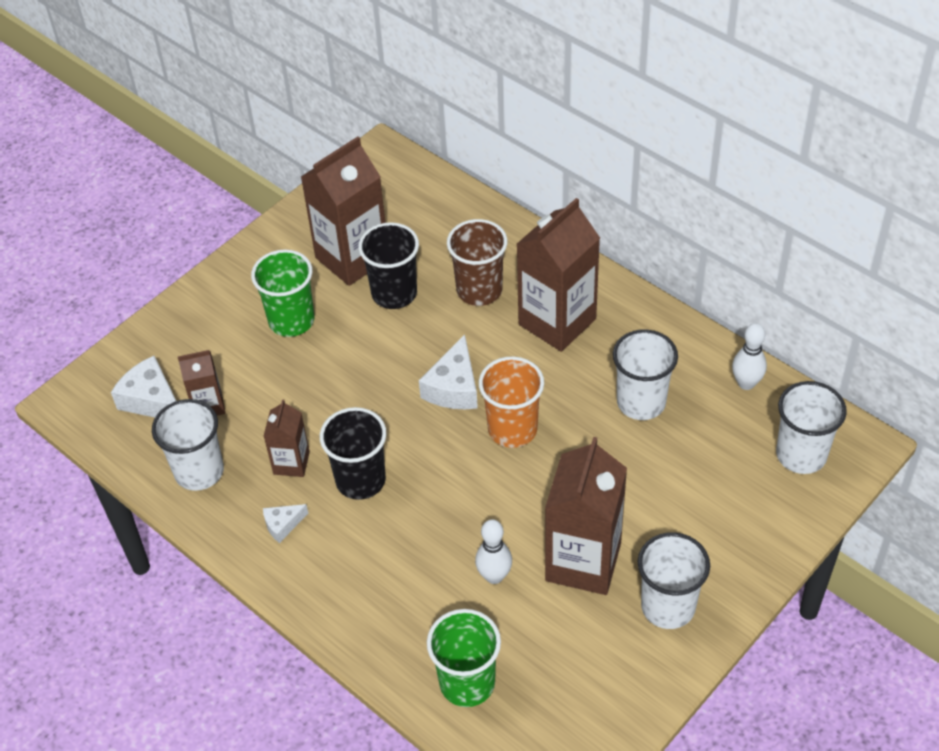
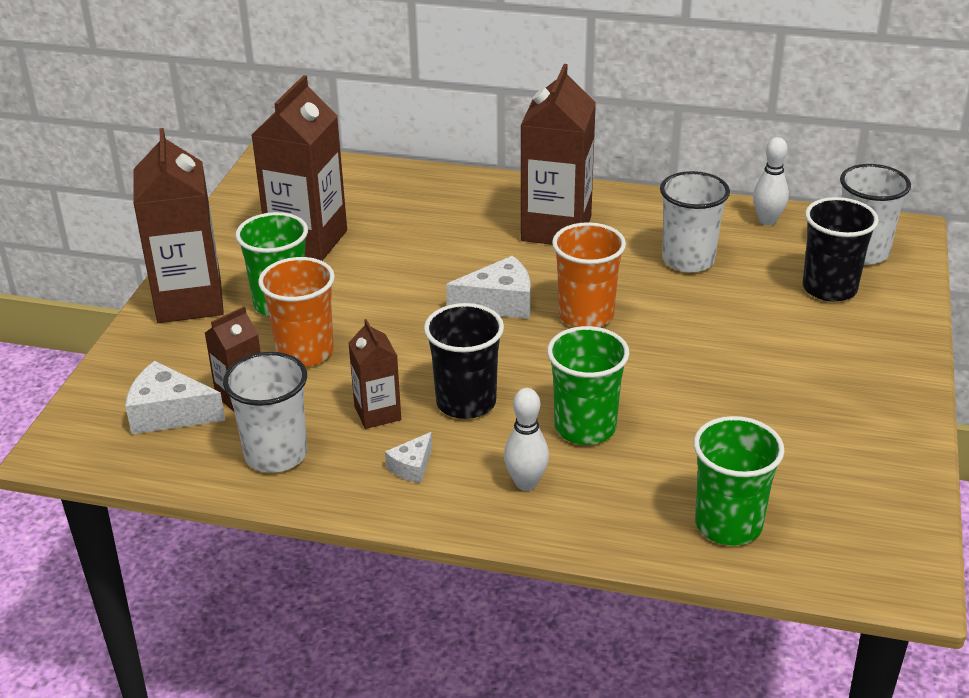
camera: 30 degrees left, 15 degrees down
black cup [358,222,419,309] -> black cup moved to [803,197,879,302]
white cheese [419,334,478,409] -> white cheese turned 90 degrees counterclockwise [446,256,531,319]
brown cup [447,219,508,306] -> none
white bowling pin [475,519,512,584] -> white bowling pin moved to [504,388,549,491]
brown carton [545,437,627,595] -> brown carton moved to [133,128,224,323]
white cup [638,532,710,629] -> none
none -> orange cup [258,257,335,367]
none -> green cup [547,326,630,445]

